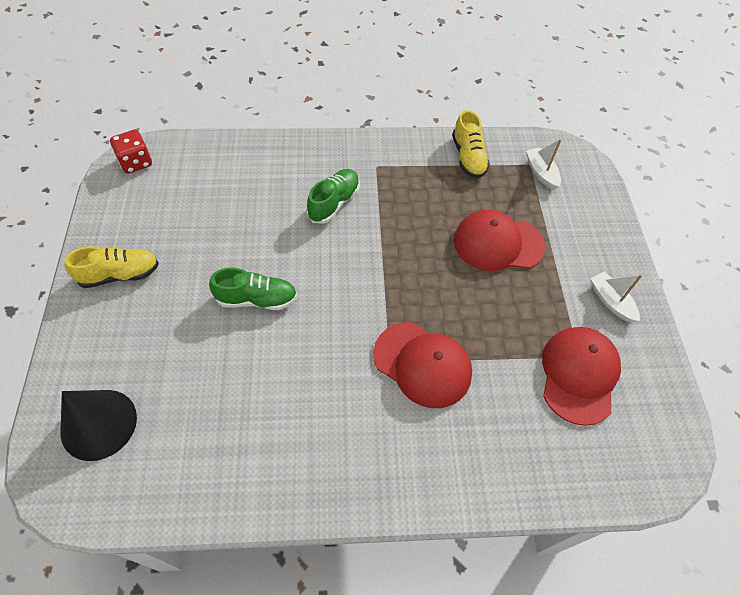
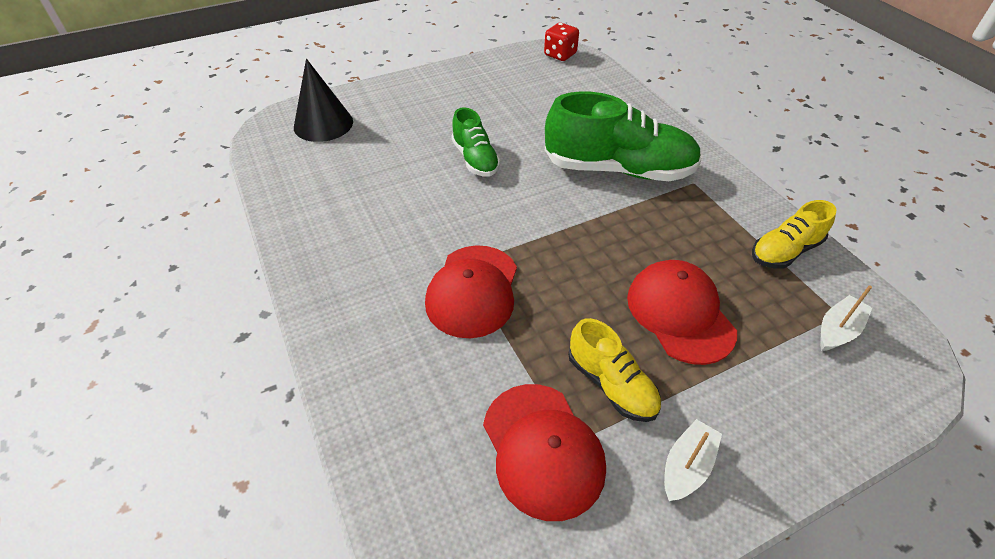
camera: 70 degrees right, 10 degrees down
yellow shoe [64,246,159,288] -> yellow shoe moved to [568,318,661,422]
green shoe [307,169,360,224] -> green shoe [545,91,702,181], size x1.85
red cap [542,327,621,426] -> red cap turned 75 degrees clockwise [483,384,606,521]

